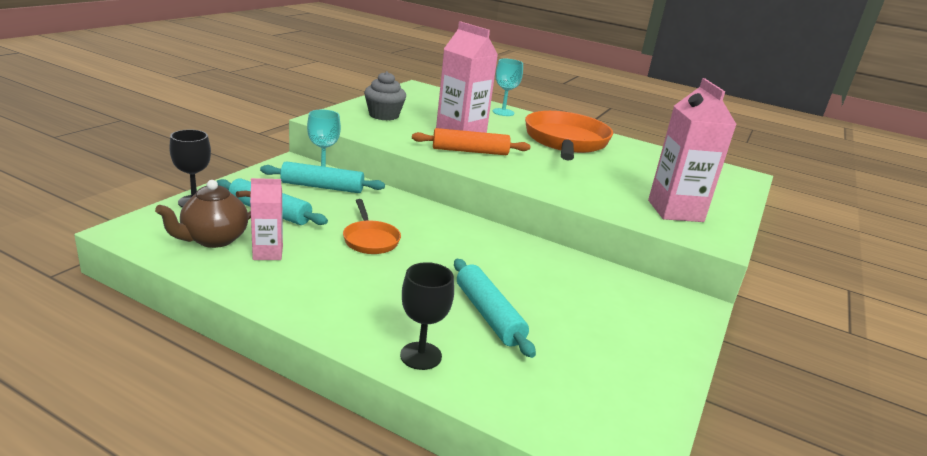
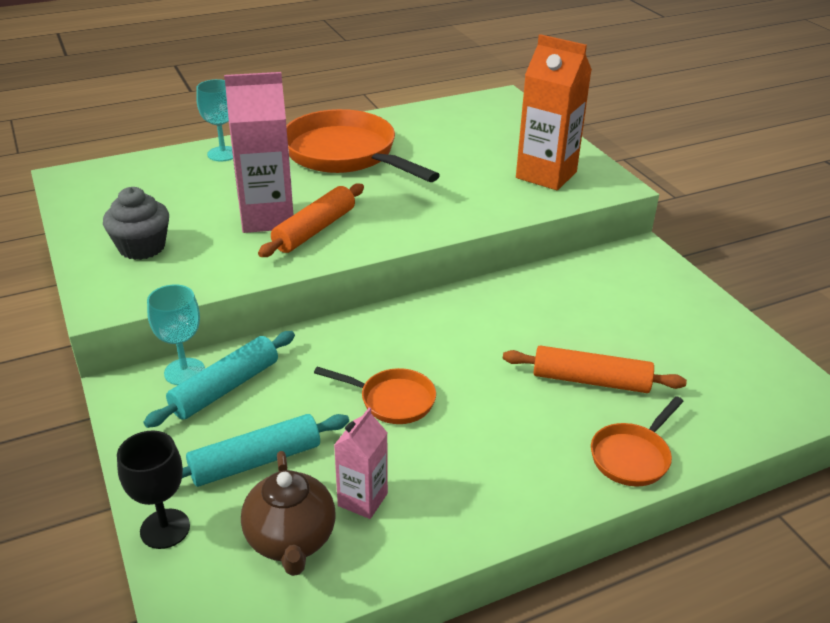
camera: 50 degrees left, 10 degrees up
black goblet [400,262,454,370] -> orange pan [591,396,684,486]
turquoise rolling pin [454,259,536,358] -> orange rolling pin [503,346,687,393]
pink carton [648,78,737,222] -> orange carton [516,34,592,190]

